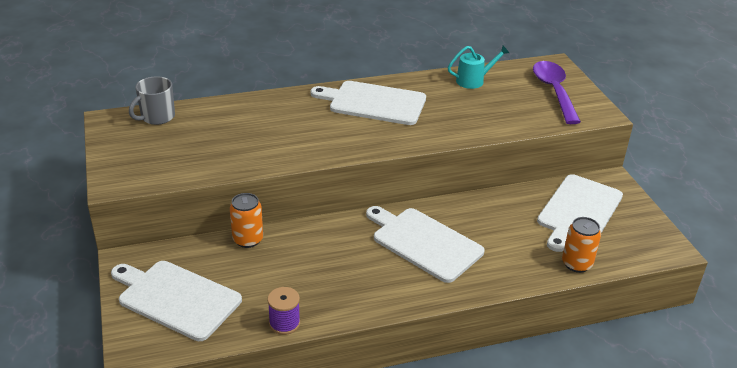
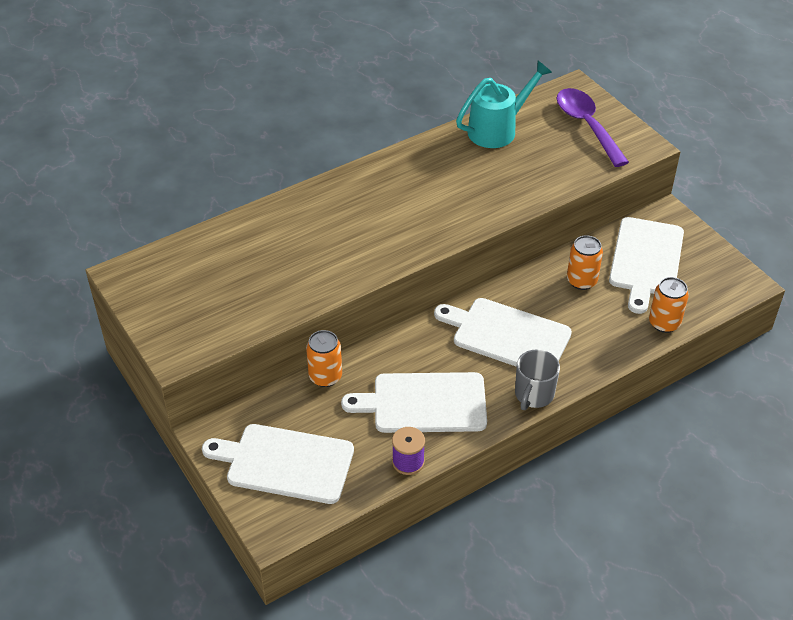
camera: 15 degrees left, 10 degrees up
grey mug [129,76,175,125] -> grey mug moved to [515,349,560,410]
white cutting board [310,81,426,125] -> white cutting board moved to [341,372,487,433]
turquoise watering can [448,46,509,89] -> turquoise watering can [456,61,552,148], size x1.54
none -> orange can [567,235,603,290]

